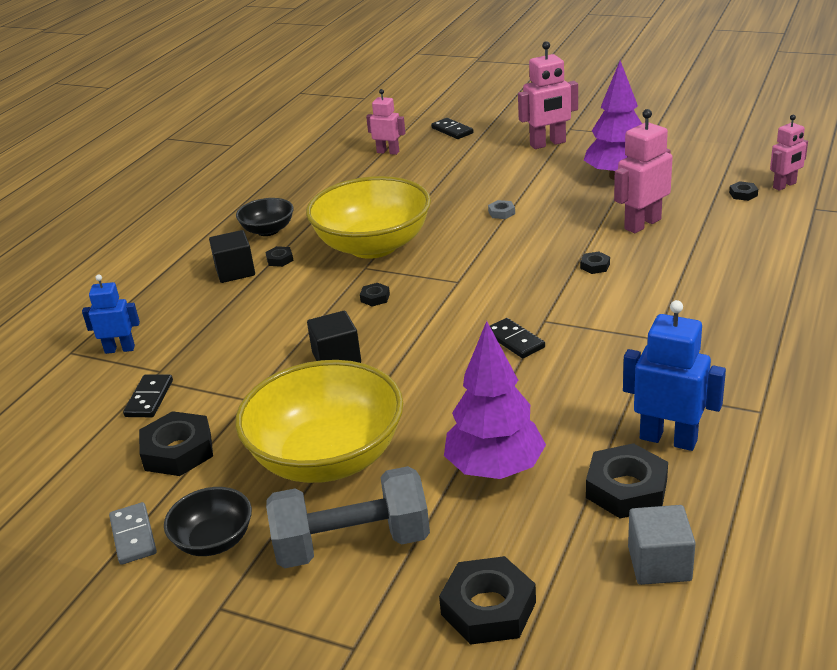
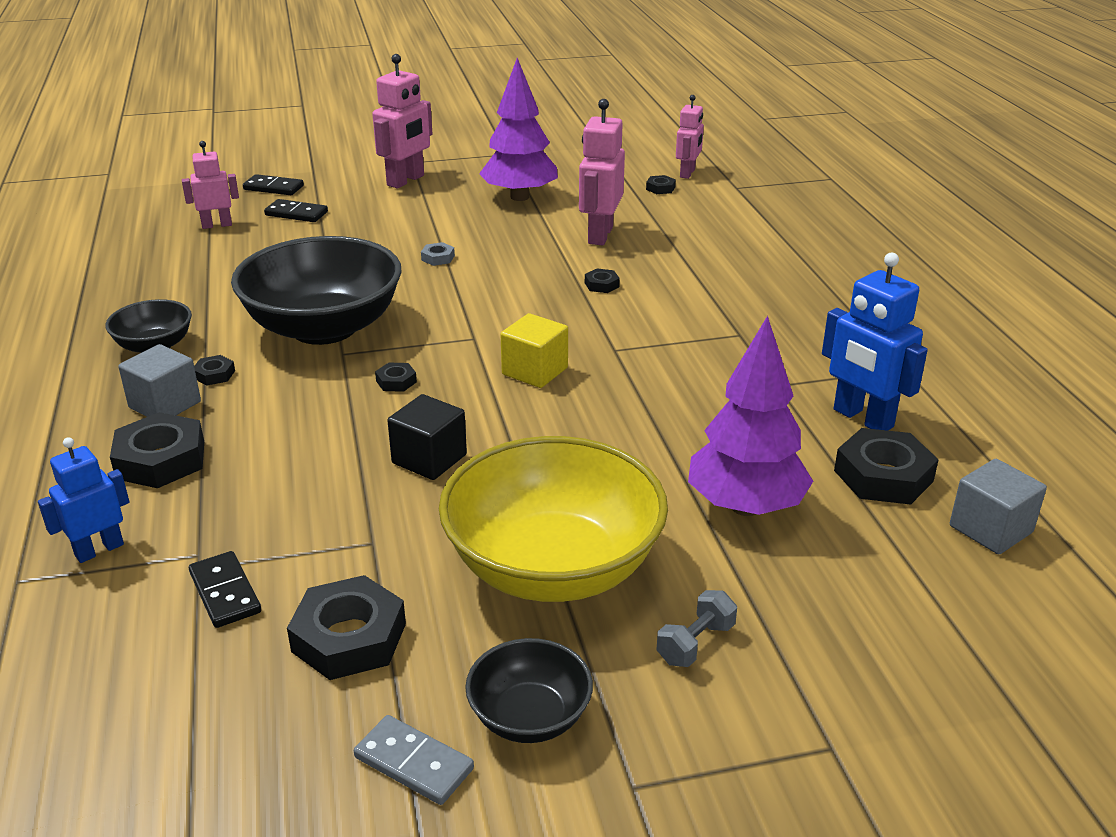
camera: 40 degrees left, 0 degrees up
black cube [209,230,255,283] -> grey cube [118,344,201,417]
grey dumbbell [266,466,430,568] -> grey dumbbell [657,590,737,667], size x0.44
yellow bowl [306,176,431,259] -> black bowl [231,236,402,345]
black nut [439,556,536,645] -> black nut moved to [110,412,204,488]
black domino [490,318,545,358] -> black domino moved to [264,199,328,222]
blue robot [623,300,726,451] -> blue robot turned 120 degrees counterclockwise [822,253,928,431]
none -> yellow cube [500,313,568,388]

